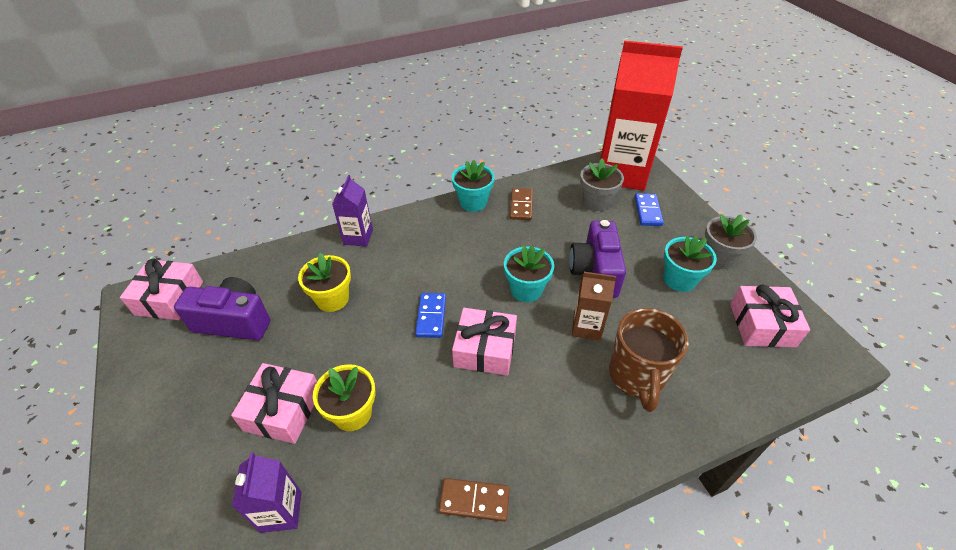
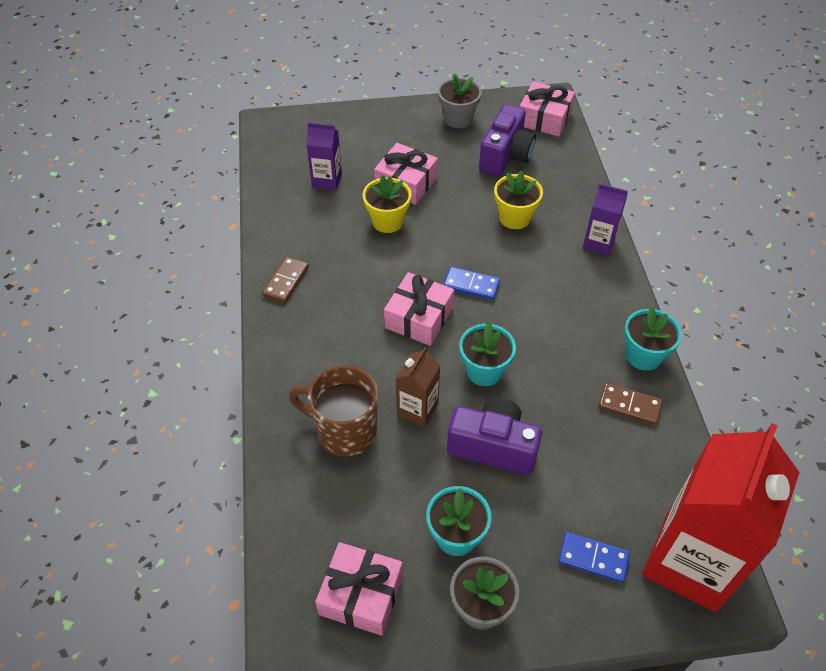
camera: 105 degrees right, 5 degrees up
grey flower pot [580,158,624,211] -> grey flower pot moved to [438,73,482,128]

